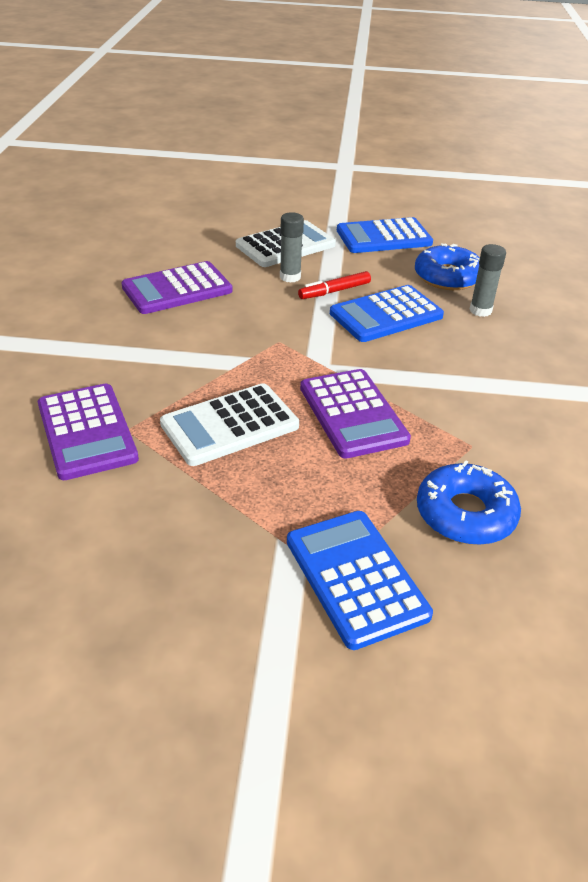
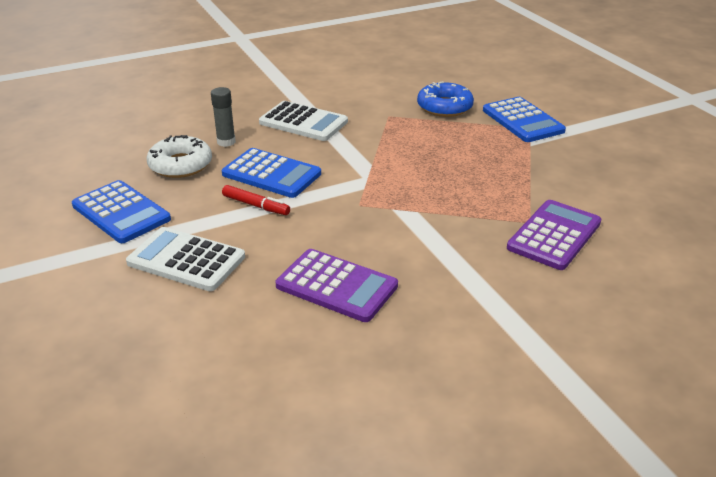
camera: 120 degrees left, 5 degrees down
white calculator [160,383,299,466] -> white calculator moved to [259,101,348,141]
grey glue stick [280,212,304,283] -> none
blue calculator [287,511,433,650] -> blue calculator turned 60 degrees counterclockwise [483,97,566,142]
purple calculator [300,369,411,459] -> none
blue donut [415,243,480,290] -> white donut [147,135,212,178]

